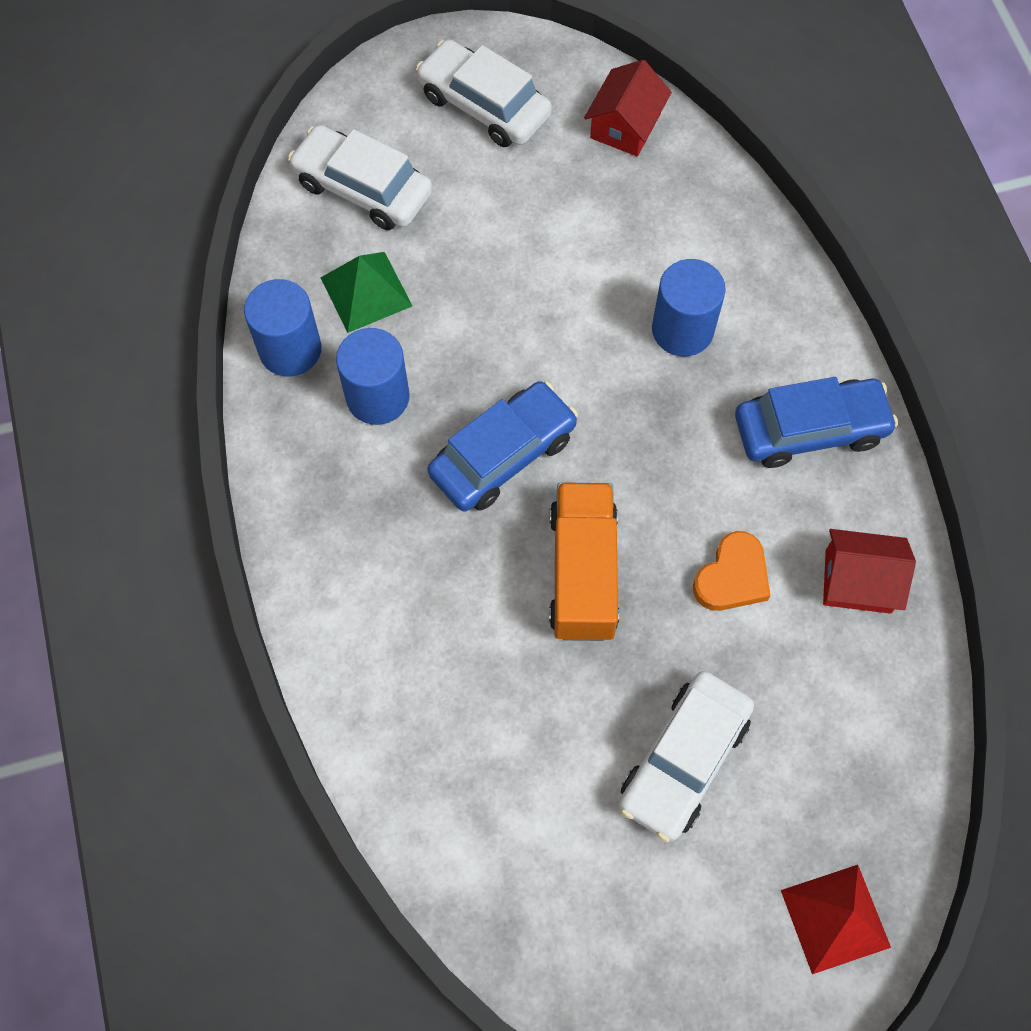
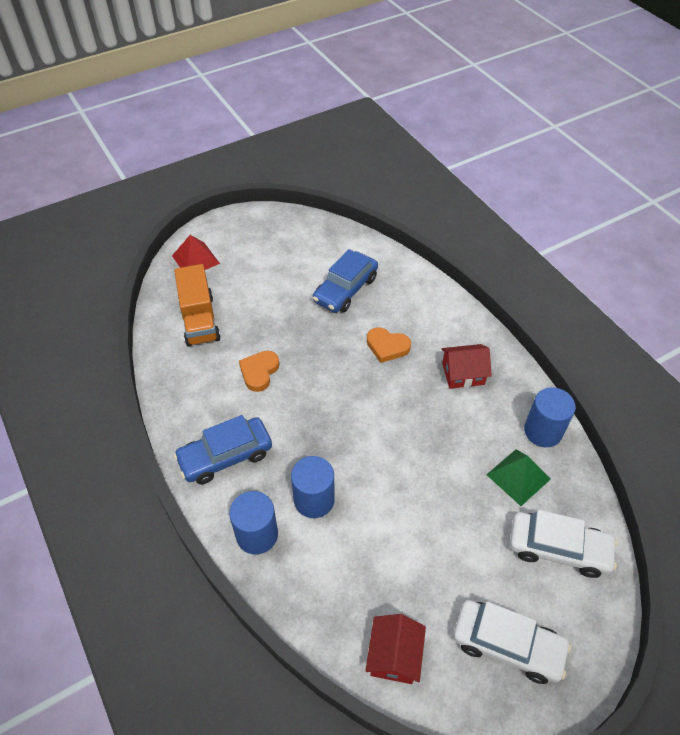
camera: 165 degrees right, 15 degrees down
blue cylinder [336,328,410,425] -> blue cylinder moved to [229,491,278,554]
blue car [427,381,578,512] -> blue car moved to [313,249,378,313]
orange truck [549,482,619,641] -> orange truck moved to [174,264,221,347]
white car [619,671,754,842] -> none
red house [823,529,916,614] -> red house moved to [442,344,492,389]
none -> orange heart [367,327,411,363]

